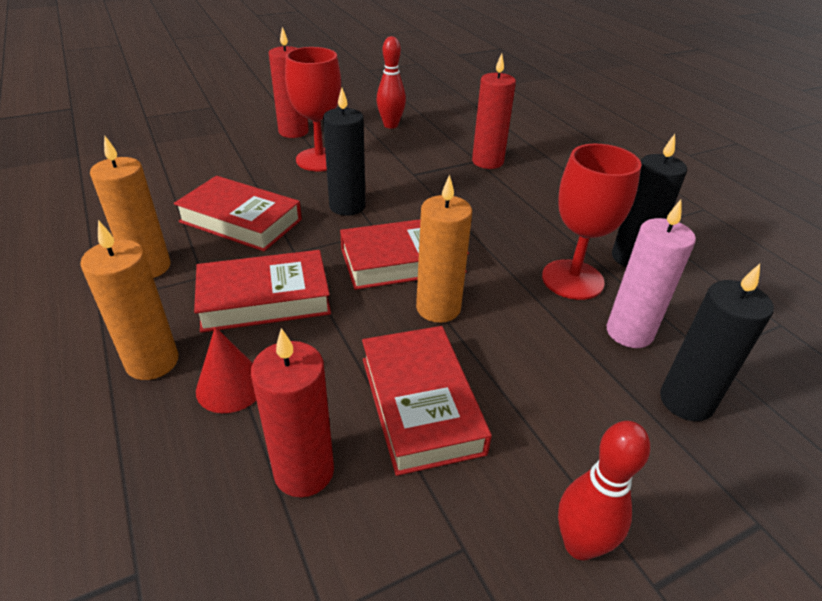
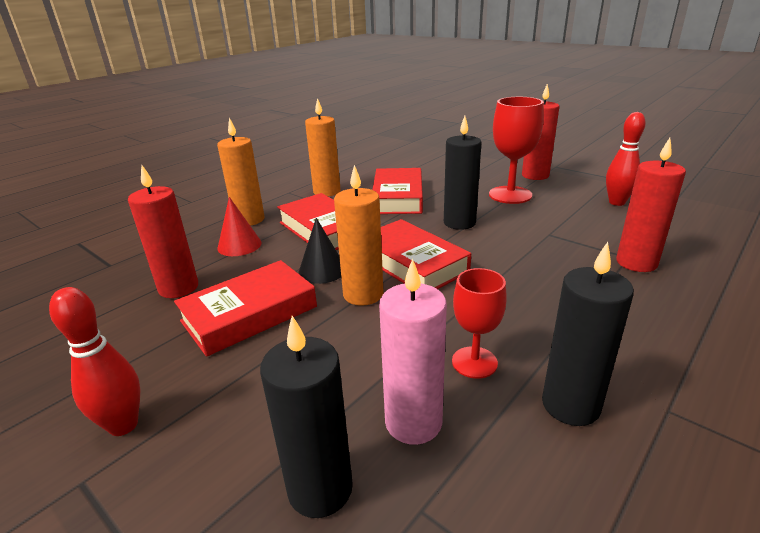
camera: 70 degrees right, 10 degrees down
red goblet [542,144,641,300] -> red goblet [452,268,507,379], size x0.62
none -> black cone [299,218,341,284]

